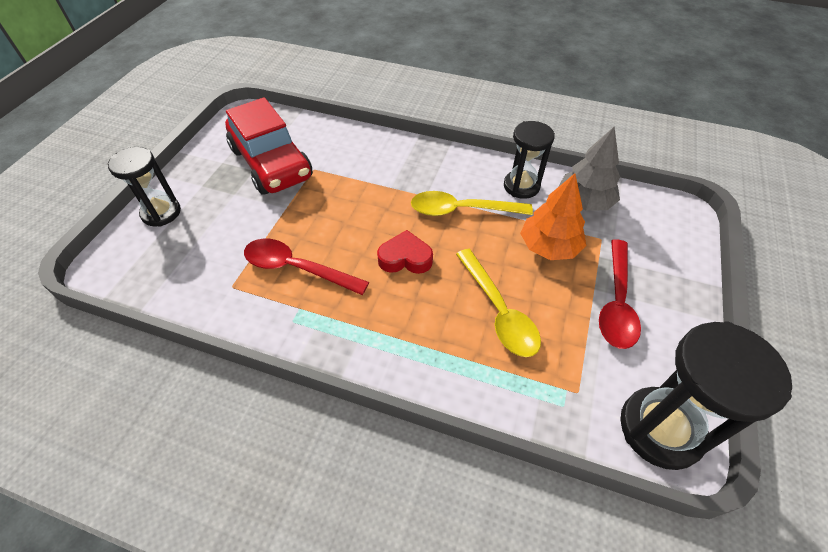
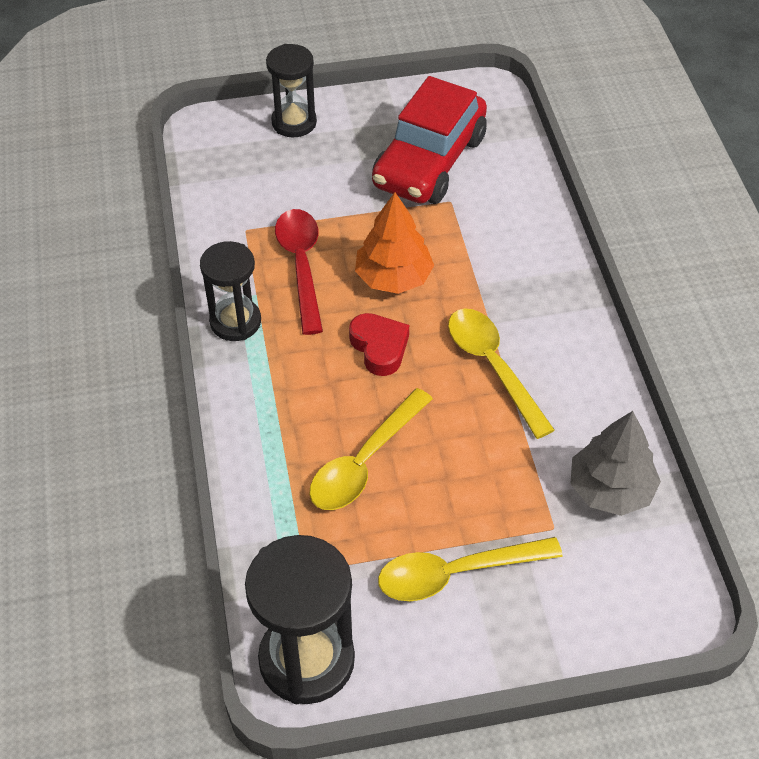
camera: 60 degrees right, 0 degrees up
black hourglass [504,121,555,199] -> black hourglass moved to [200,241,261,341]
orange tree [520,173,586,260] -> orange tree moved to [355,192,434,294]
red spoon [599,239,641,349] -> yellow spoon [378,537,563,601]

